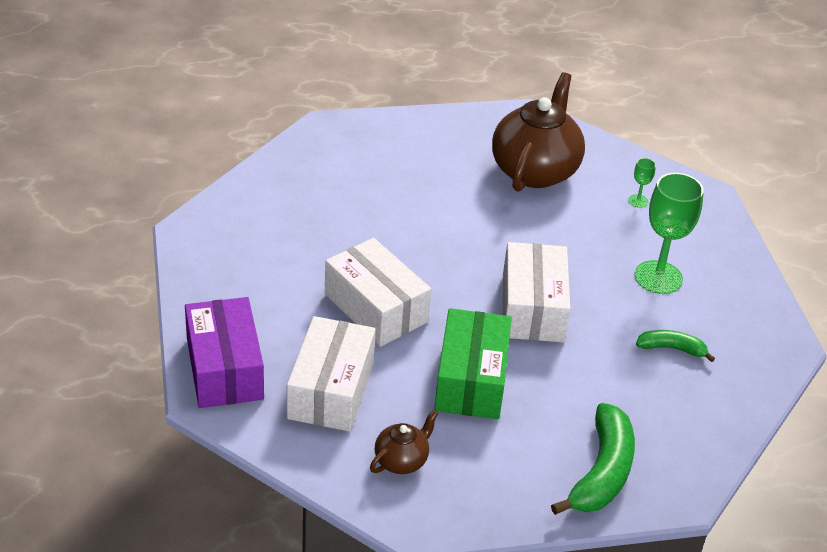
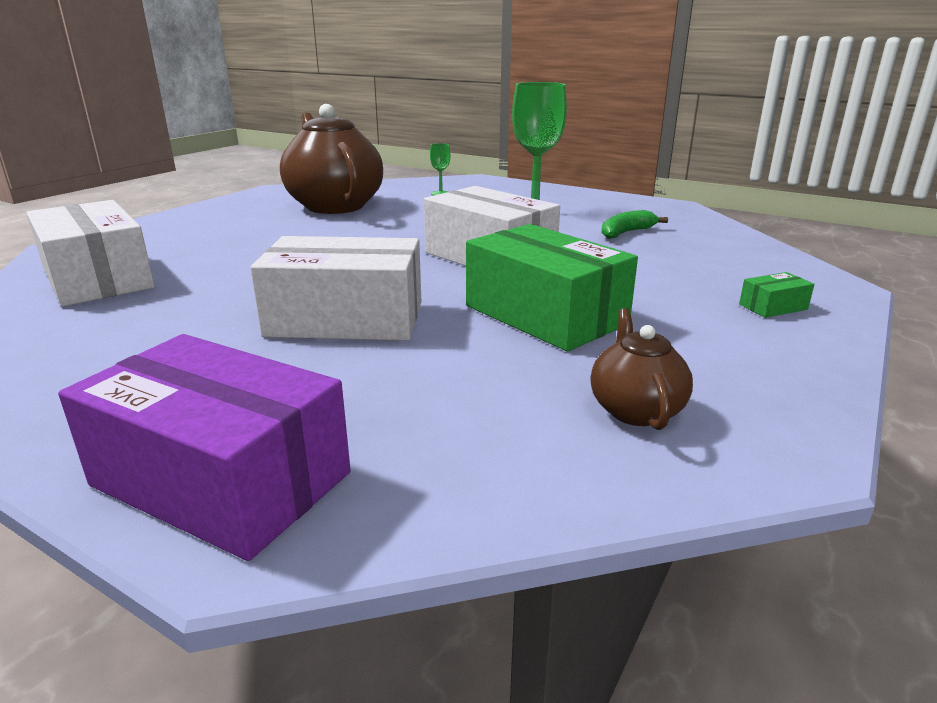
camera: 45 degrees left, 15 degrees down
white box [287,316,376,432] -> white box moved to [26,200,155,307]
green banana [551,403,635,515] -> green box [739,272,815,318]

